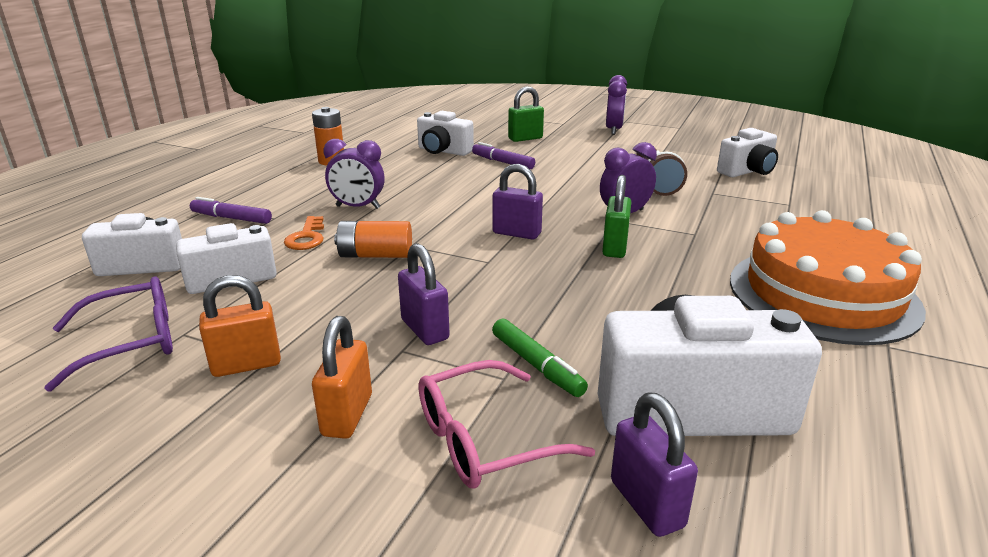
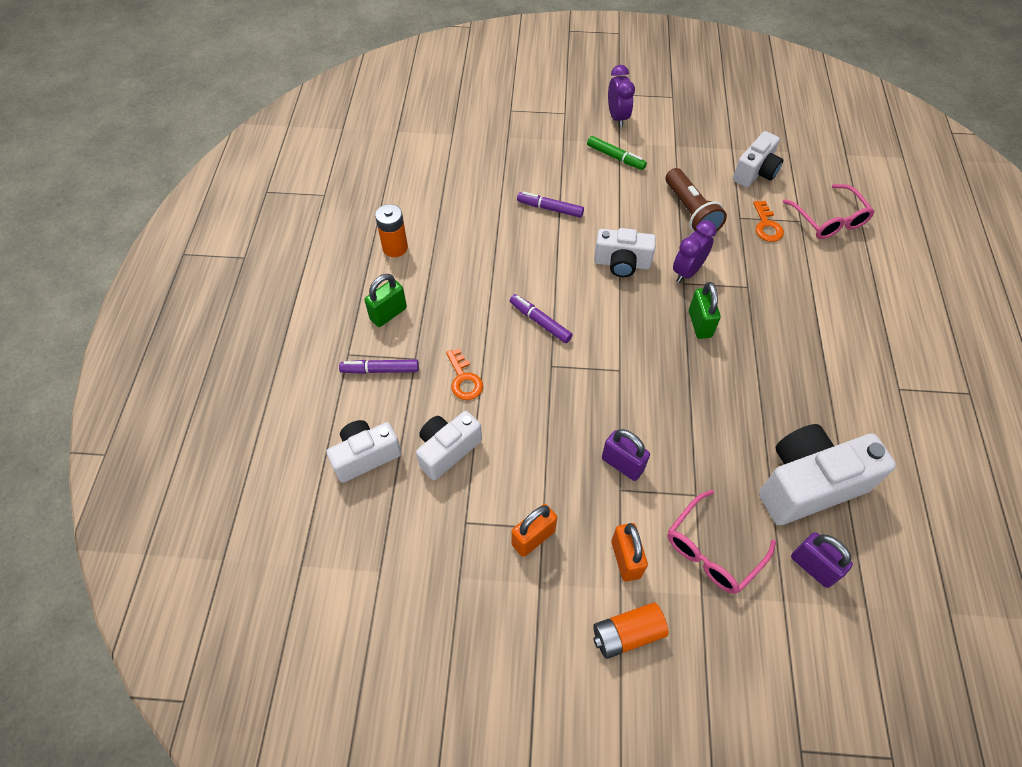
camera: 20 degrees left, 30 degrees up
purple glasses [44,277,173,392] -> none
purple clock [323,139,385,209] -> none
orange battery [334,221,412,258] -> orange battery moved to [593,602,669,659]
white camera [417,111,474,156] -> white camera moved to [594,228,656,277]
purple padlock [492,164,543,240] -> none
green marker [492,319,588,397] -> green marker moved to [587,136,647,170]
green padlock [508,86,544,142] -> green padlock moved to [364,274,407,327]
orange cake [730,210,926,345] -> none
none -> purple marker [510,294,573,343]
none -> orange key [753,201,784,242]
none -> pink glasses [783,184,875,239]

